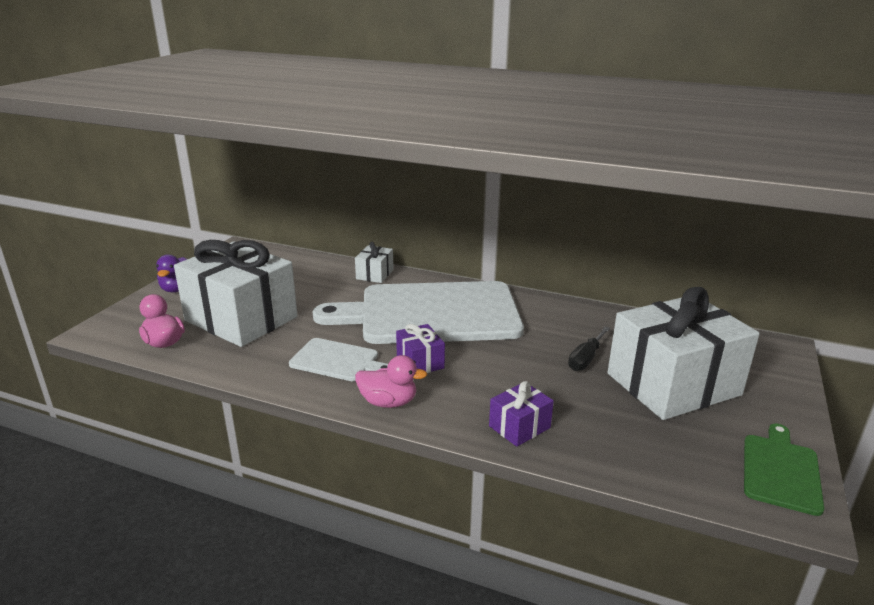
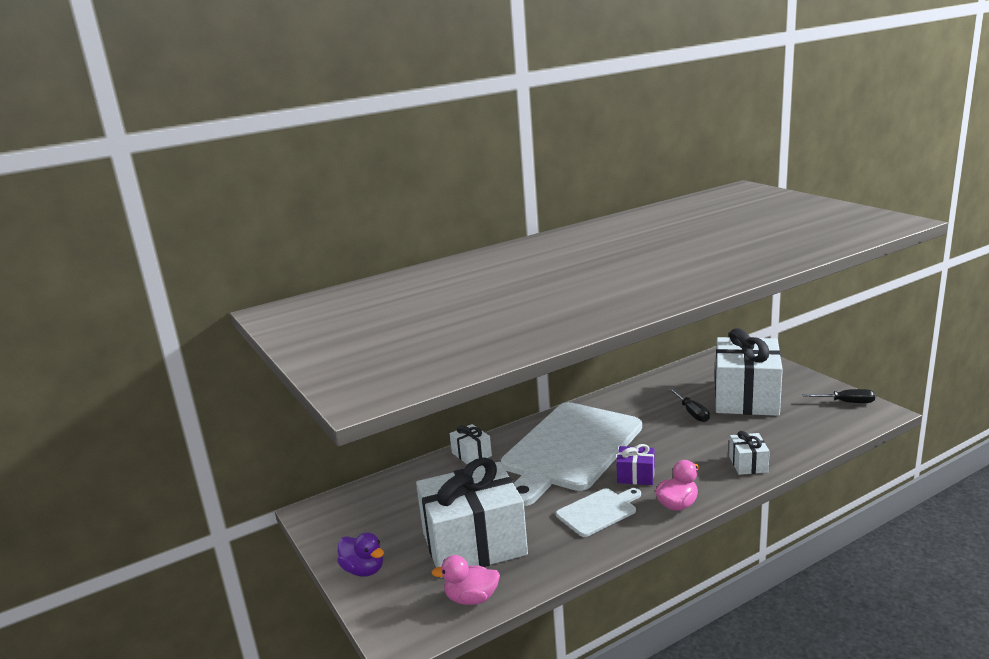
camera: 50 degrees left, 5 degrees down
purple gift [489,381,554,447] -> white gift [729,431,770,475]
green cutting board [744,423,824,516] -> black screwdriver [802,389,875,403]

